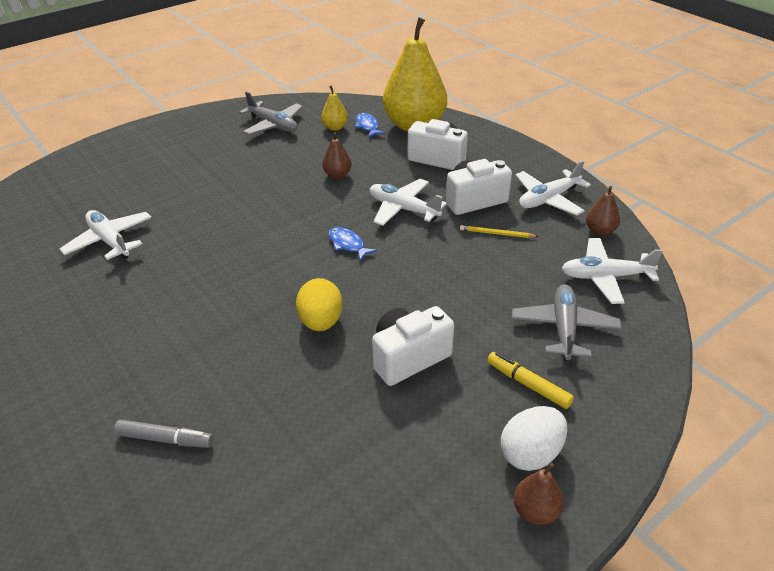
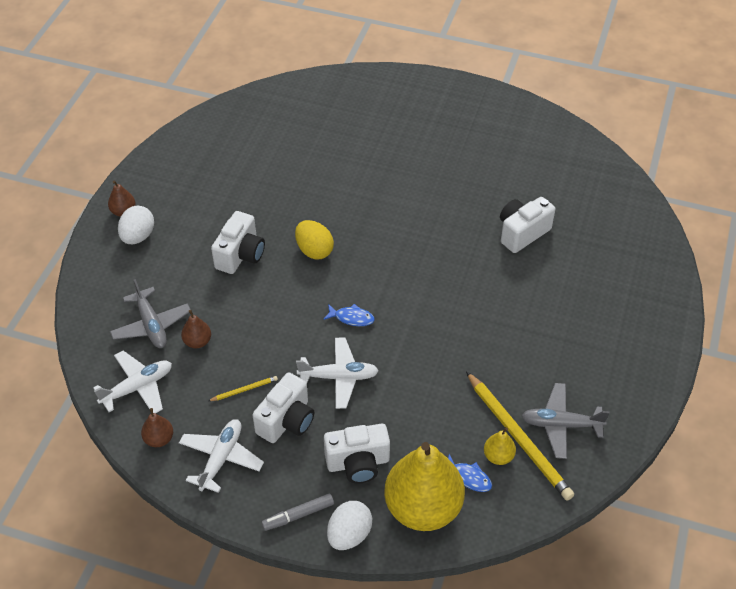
camera: 145 degrees right, 10 degrees up
white plane [60,210,152,260] -> white camera [500,197,555,253]
grey marker [114,419,213,448] -> grey marker moved to [262,494,334,531]
brown pear [322,132,352,179] -> brown pear moved to [181,310,211,348]
yellow marker [487,352,574,409] -> none
none -> white egg [327,501,372,550]
none -> yellow pencil [466,371,574,500]

